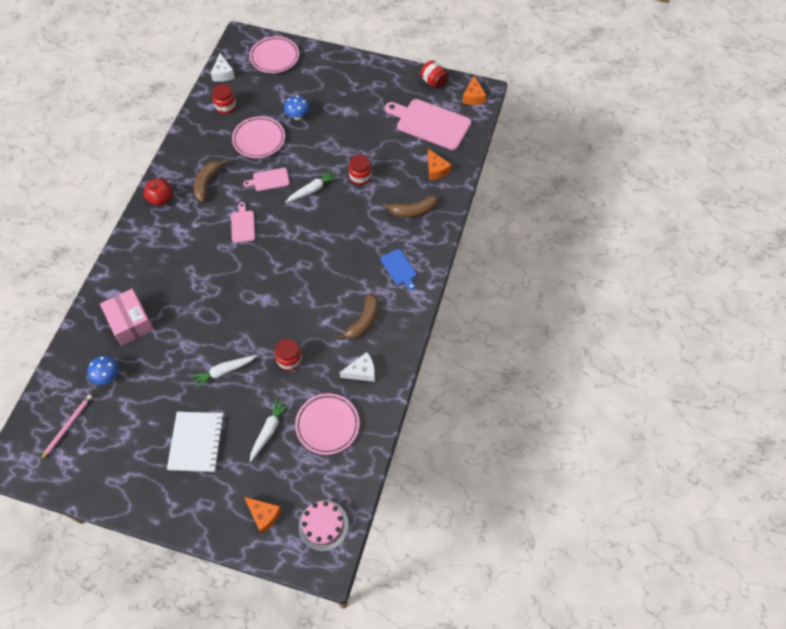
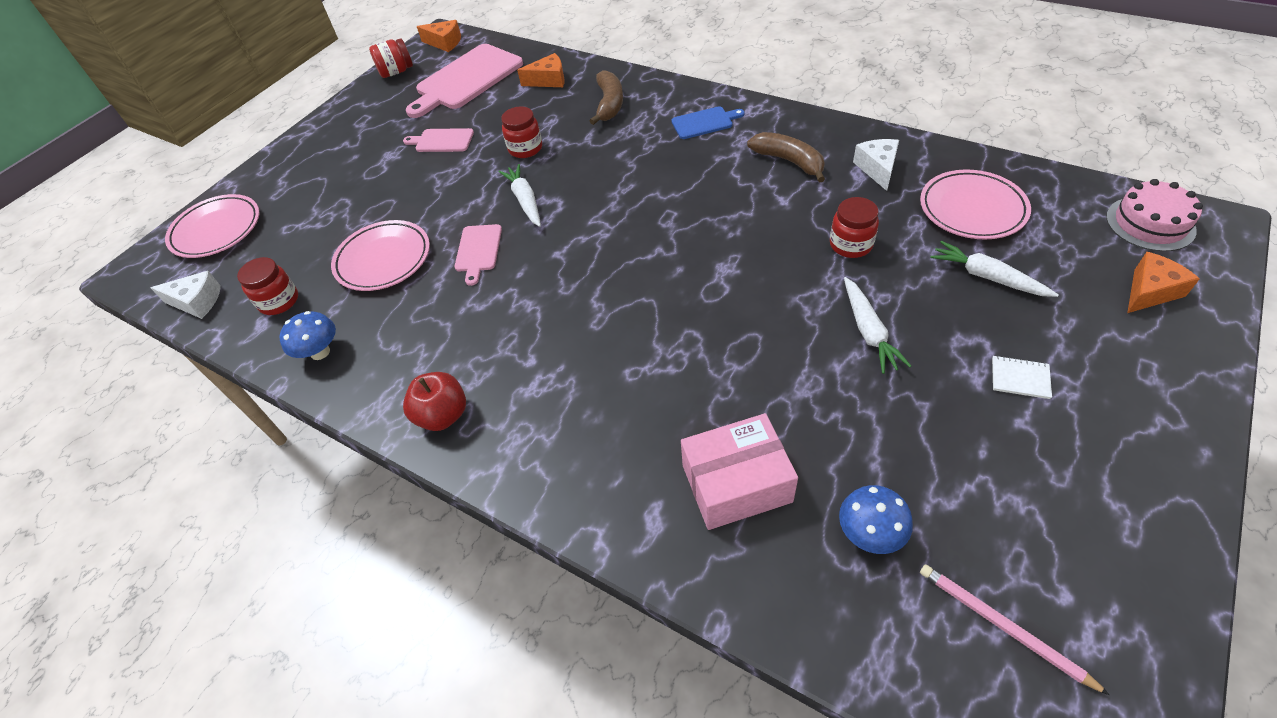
camera: 70 degrees left, 10 degrees down
white notebook [167,412,224,472] -> white notebook [992,356,1052,399], size x0.46
brown banana [194,159,228,202] -> none
pink cutting board [231,202,255,243] -> pink cutting board moved to [403,128,474,152]
blue mushroom [284,96,309,120] -> blue mushroom moved to [279,311,336,360]

